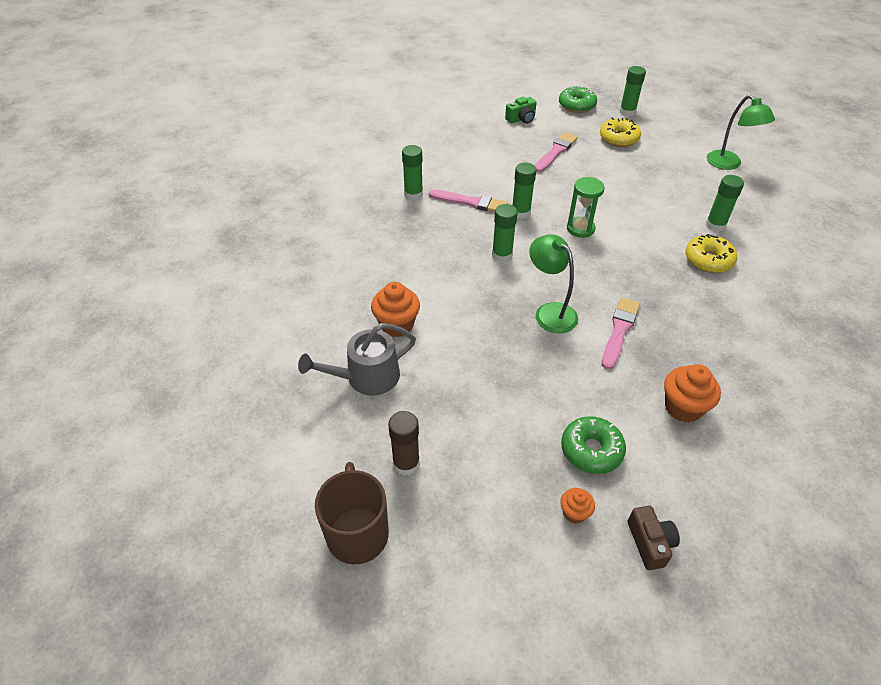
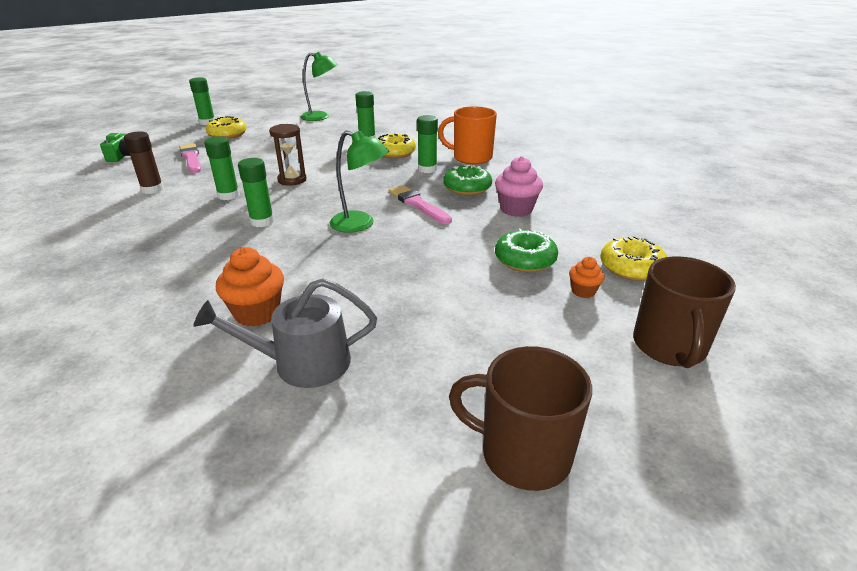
camera: 60 degrees left, 15 degrees down
grey watering can [298,323,416,396] -> grey watering can turned 75 degrees clockwise [193,278,377,388]
brown glue stick [388,411,420,475] -> brown glue stick moved to [124,131,164,194]
green glue stick [402,145,423,200] -> green glue stick moved to [417,115,438,173]
pink brush [429,189,507,212] -> none
green lamp [529,234,578,333] -> green lamp turned 150 degrees counterclockwise [330,130,389,233]
green donut [559,86,597,113] -> green donut moved to [443,165,492,195]
green hourglass [567,177,604,238] -> brown hourglass [269,124,306,186]
brown camera [628,506,680,570] -> yellow donut [601,236,667,281]
orange cupcake [664,364,721,423] -> pink cupcake [495,156,543,217]
none -> orange mug [438,107,497,164]
none -> brown mug [633,256,736,368]

